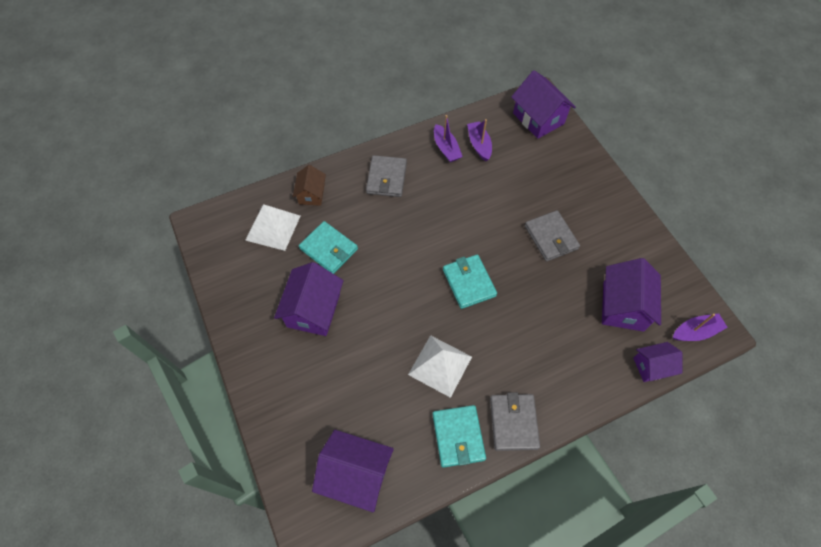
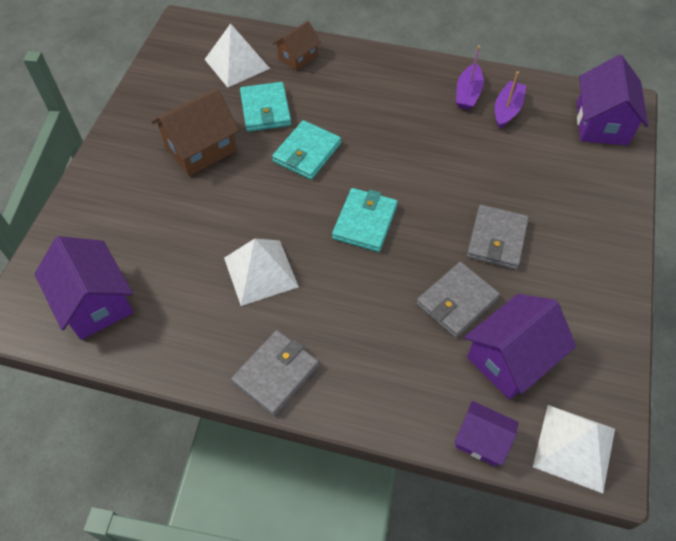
camera: 40 degrees right, 5 degrees down
purple house [274,262,344,336] -> brown house [151,88,240,176]
grey wallet [366,155,407,197] -> grey wallet moved to [416,262,500,338]
turquoise wallet [433,405,486,468] -> turquoise wallet moved to [272,120,341,180]
purple boat [673,313,728,341] -> white pyramid [533,405,615,493]

